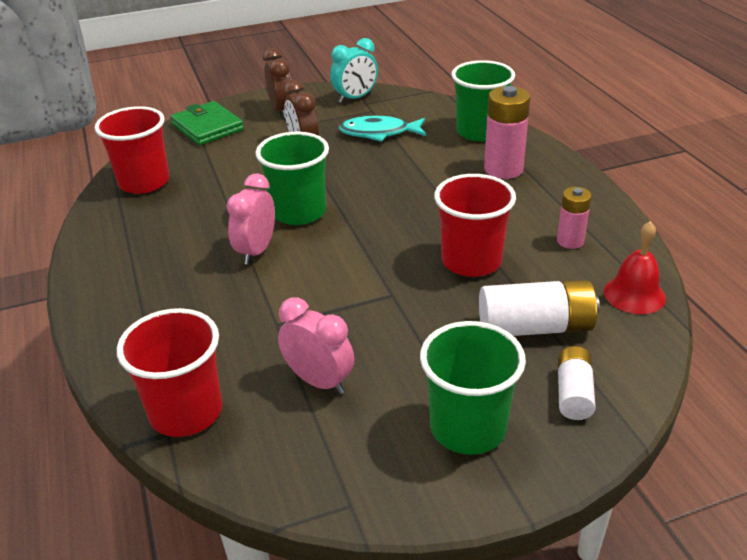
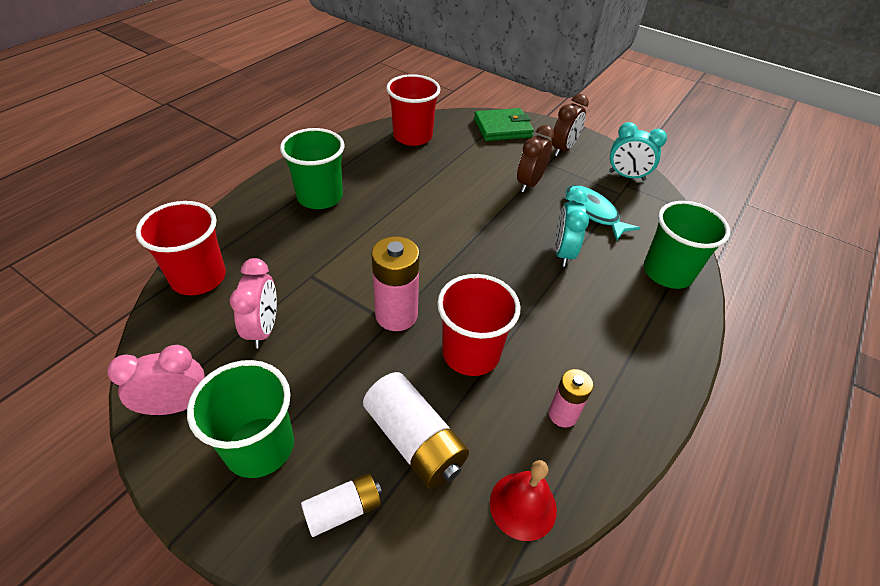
camera: 50 degrees right, 10 degrees up
green wallet [170,101,244,145] -> green wallet turned 60 degrees clockwise [474,108,534,141]
pink clock [226,174,275,265] -> pink clock moved to [107,345,205,415]
green cup [255,132,329,225] -> green cup moved to [280,128,344,209]
pink battery [484,86,530,179] -> pink battery moved to [371,236,420,331]
none -> turquoise clock [555,189,589,267]

